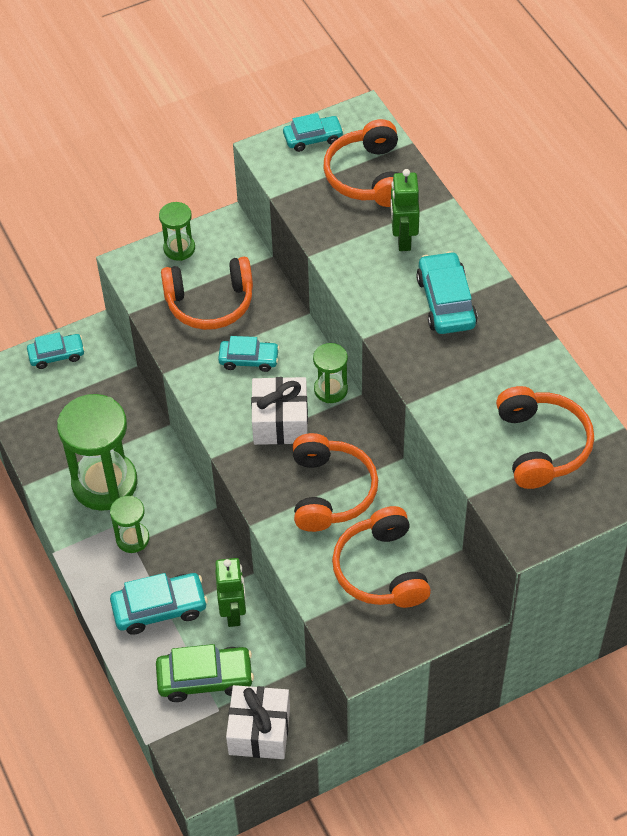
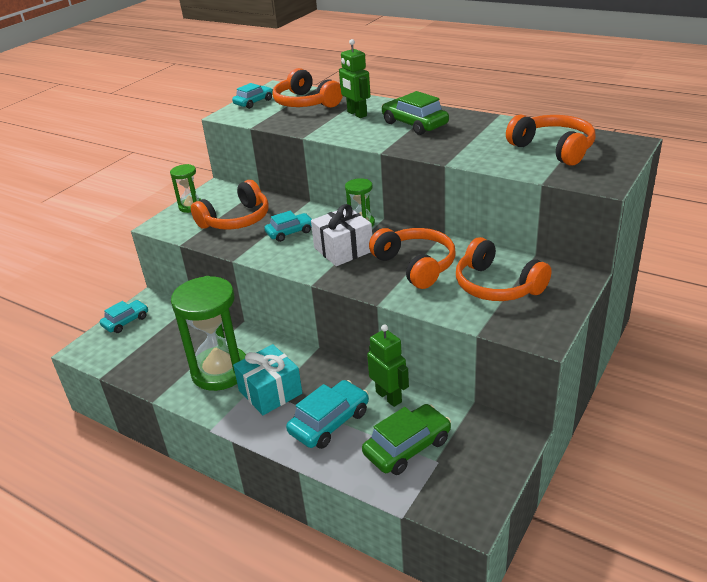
camera: 30 degrees left, 20 degrees down
green hourglass [110,496,149,553] -> turquoise gift [233,344,302,415]
white gift [226,685,290,759] -> none
turquoise car [416,251,478,334] -> green car [382,91,449,135]

